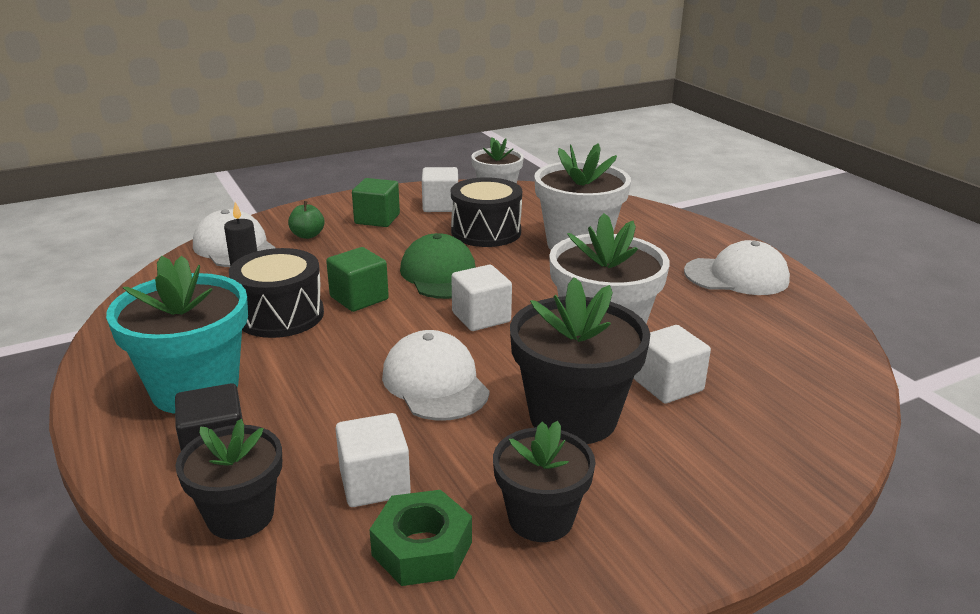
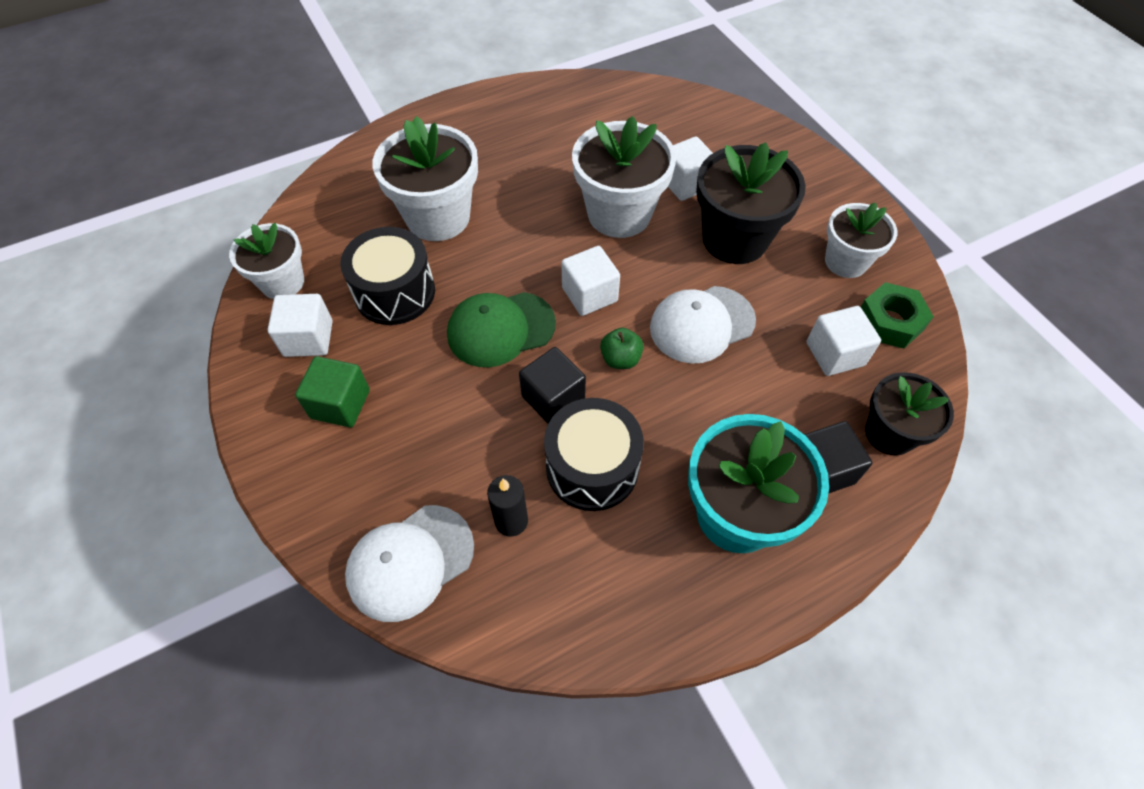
camera: 90 degrees left, 30 degrees up
green apple [288,201,324,239] -> green apple moved to [600,328,643,369]
green cube [326,247,389,312] -> black cube [519,347,586,424]
black flower pot [493,421,596,542] -> white flower pot [825,202,897,278]
white cap [684,240,790,295] -> none

